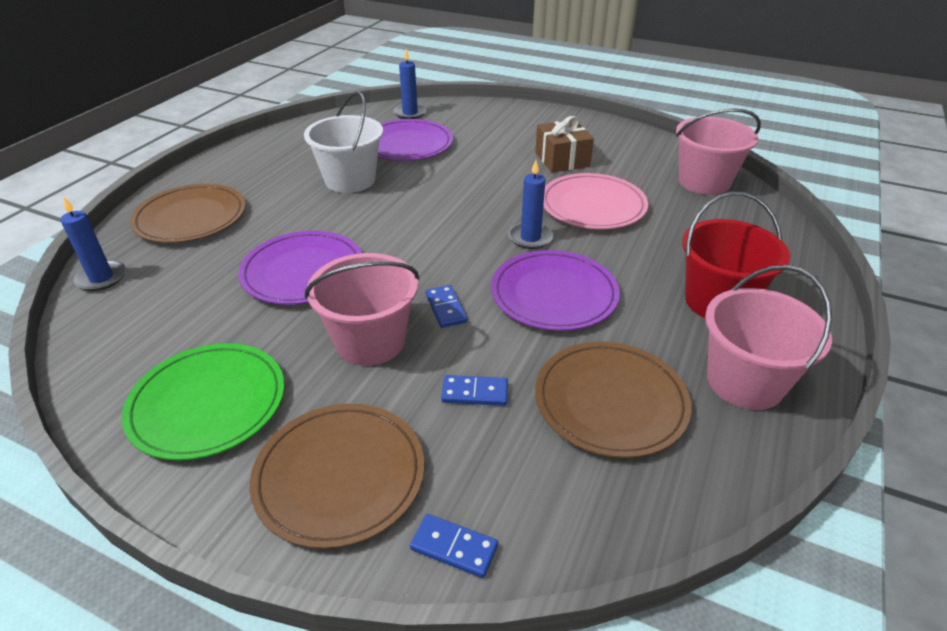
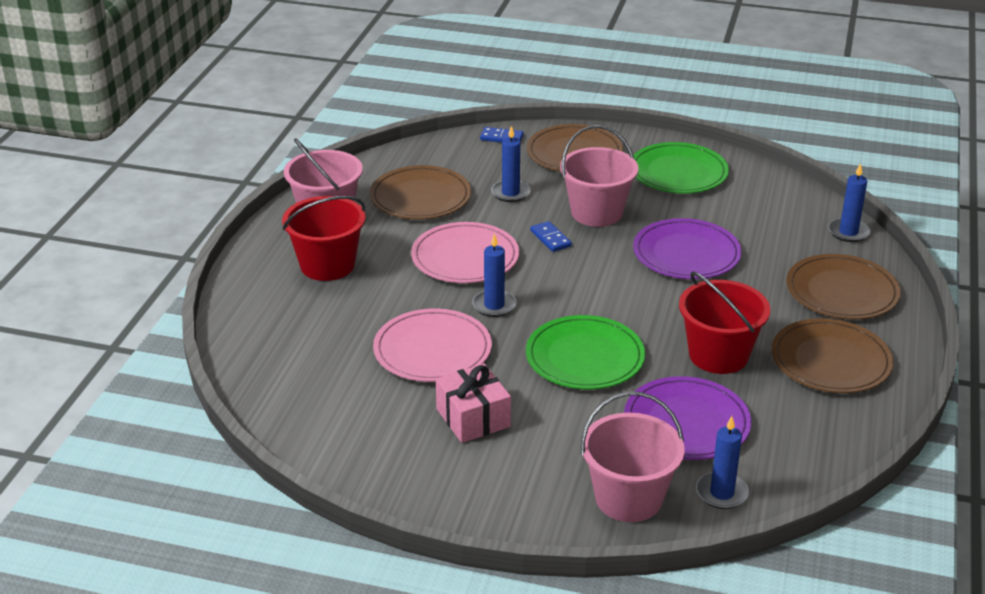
camera: 170 degrees right, 5 degrees down
white bucket [304,92,383,193] -> red bucket [679,272,770,374]
blue domino [441,375,508,406] -> blue candle [491,126,531,202]
purple plate [491,250,620,331] -> pink plate [411,222,519,283]
brown gift [535,116,594,172] -> pink gift [436,363,511,443]
pink bucket [676,108,761,195] -> pink bucket moved to [581,392,685,522]
none -> green plate [526,315,645,389]
none -> brown plate [771,318,893,393]

